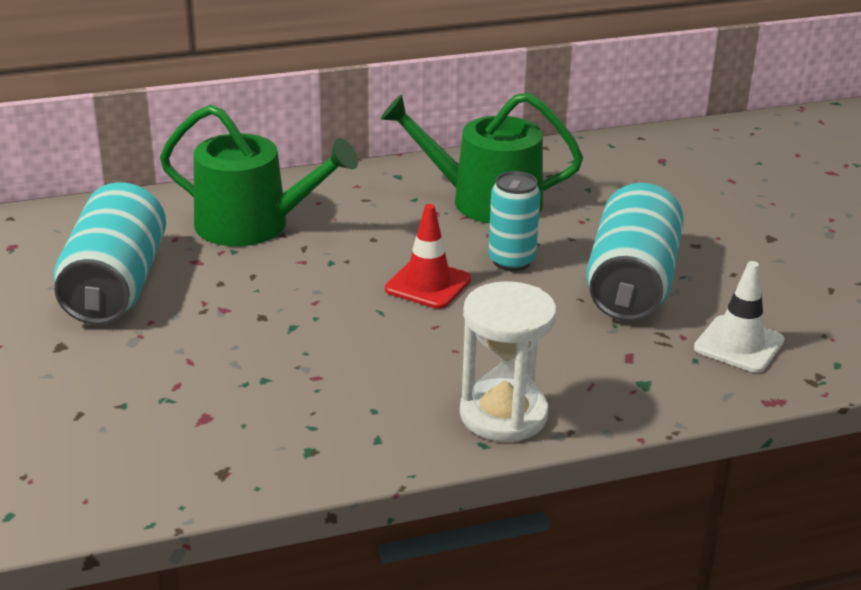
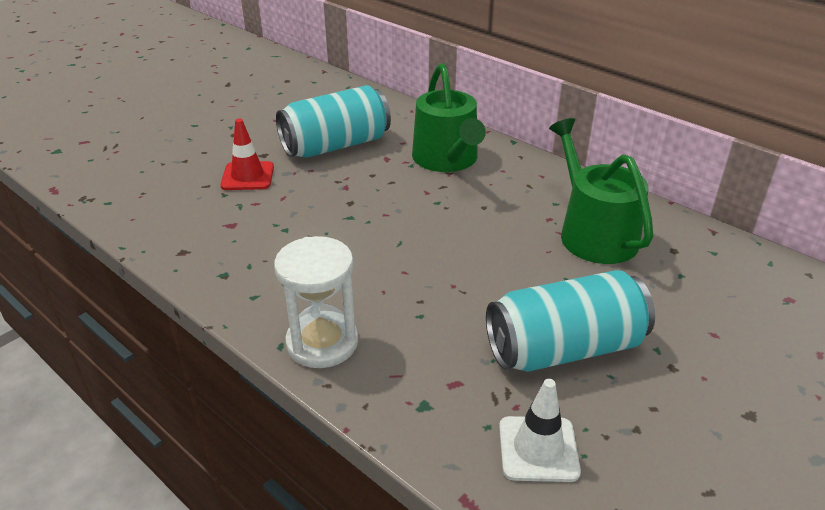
camera: 60 degrees right, 5 degrees up
red traffic cone [385,204,471,309] -> red traffic cone moved to [220,119,274,190]
turquoise can [488,171,541,271] -> none

